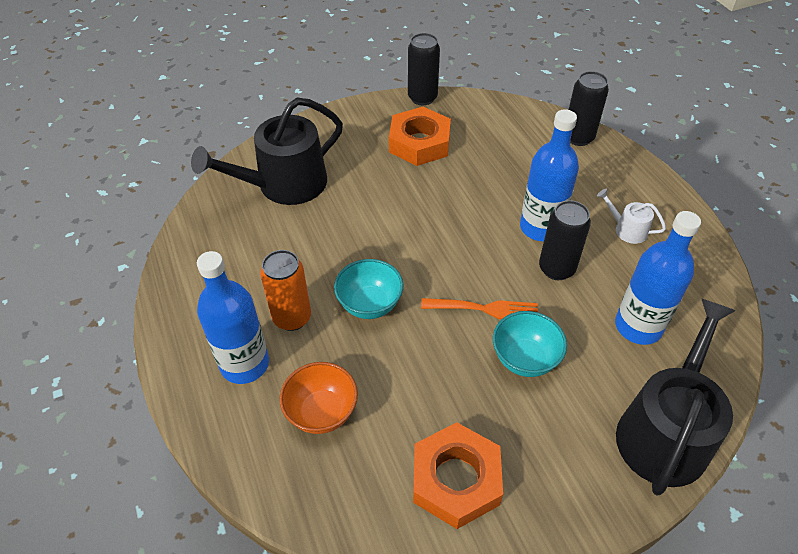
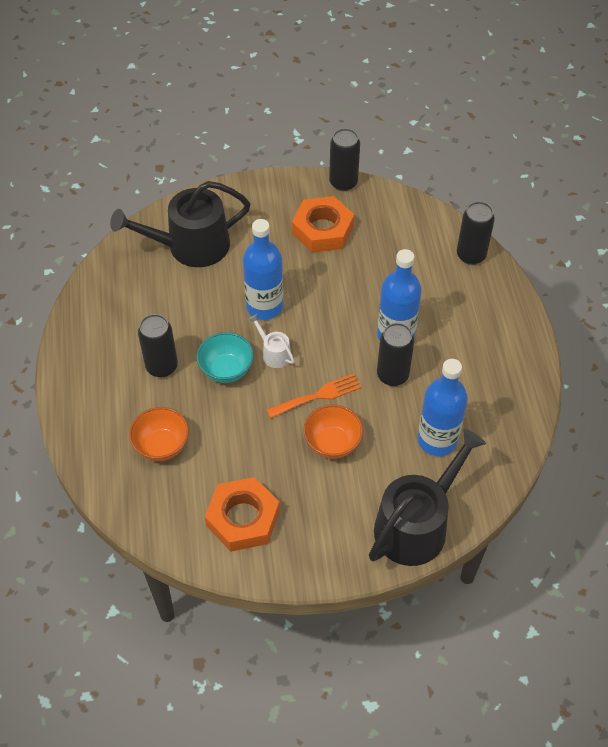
camera: 15 degrees right, 5 degrees up
blue bottle [197,251,269,384] -> blue bottle moved to [243,219,283,320]
orange can [260,250,311,331] -> black can [138,314,178,378]
orange fork [421,298,538,319] -> orange fork turned 45 degrees counterclockwise [267,373,362,418]
turquoise bowl [493,311,567,377] -> orange bowl [303,404,363,459]
white watering can [597,189,666,244] -> white watering can moved to [248,314,294,368]

